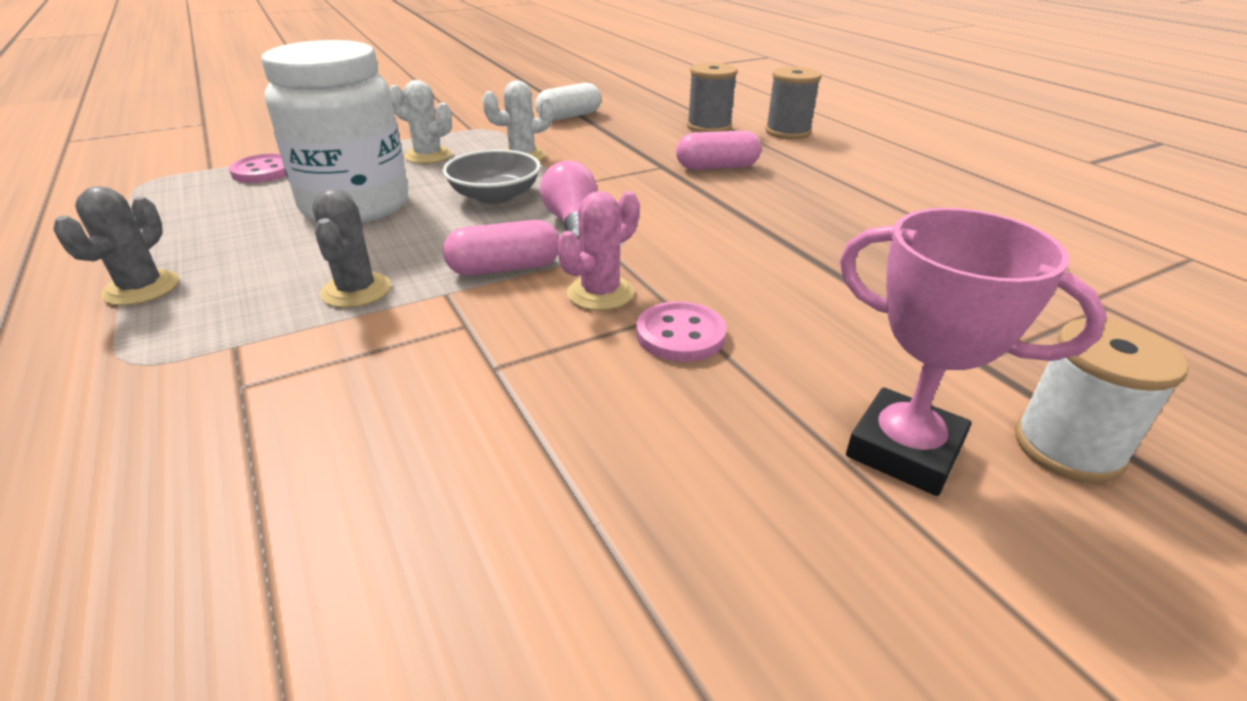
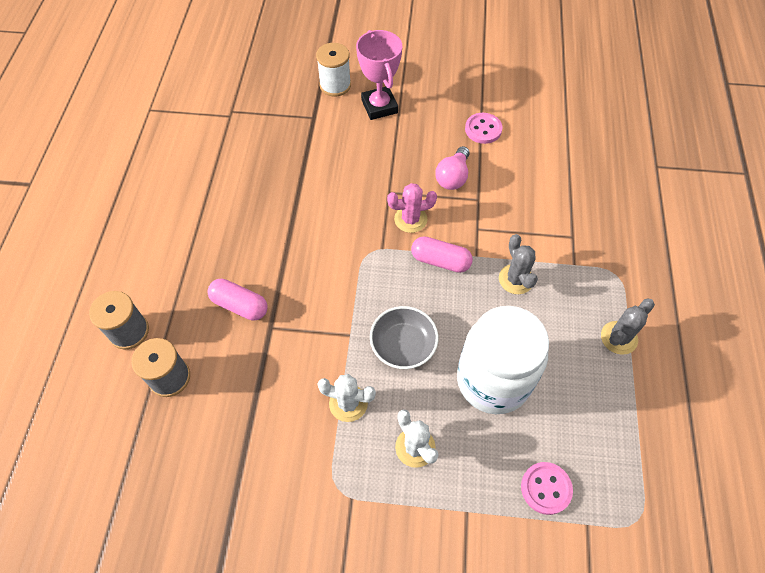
camera: 145 degrees left, 25 degrees up
grey cactus [312,188,391,308] -> grey cactus turned 45 degrees counterclockwise [499,234,538,294]
white capsule [535,83,601,121] -> none
pink light bulb [540,161,597,239] -> pink light bulb moved to [435,146,469,190]
pink button [636,301,727,362] -> pink button moved to [465,113,502,144]

